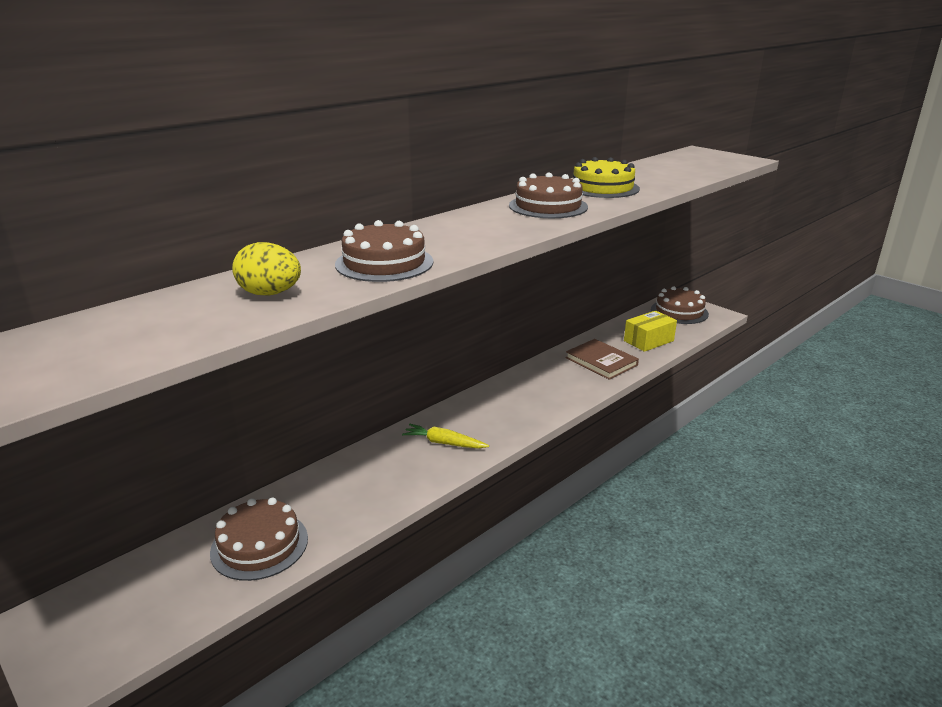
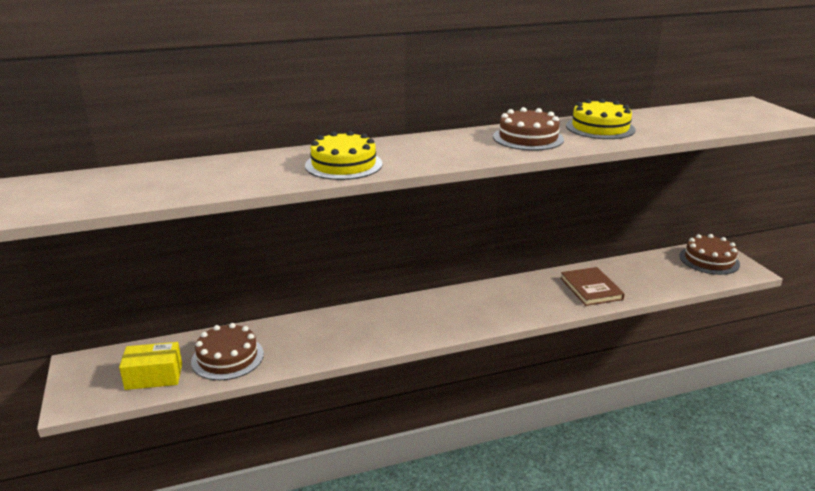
camera: 25 degrees right, 0 degrees up
yellow egg [232,242,301,296] -> none
brown cake [335,220,433,282] -> yellow cake [305,131,383,180]
yellow carrot [402,424,489,449] -> none
yellow box [624,310,677,352] -> yellow box moved to [119,342,182,390]

